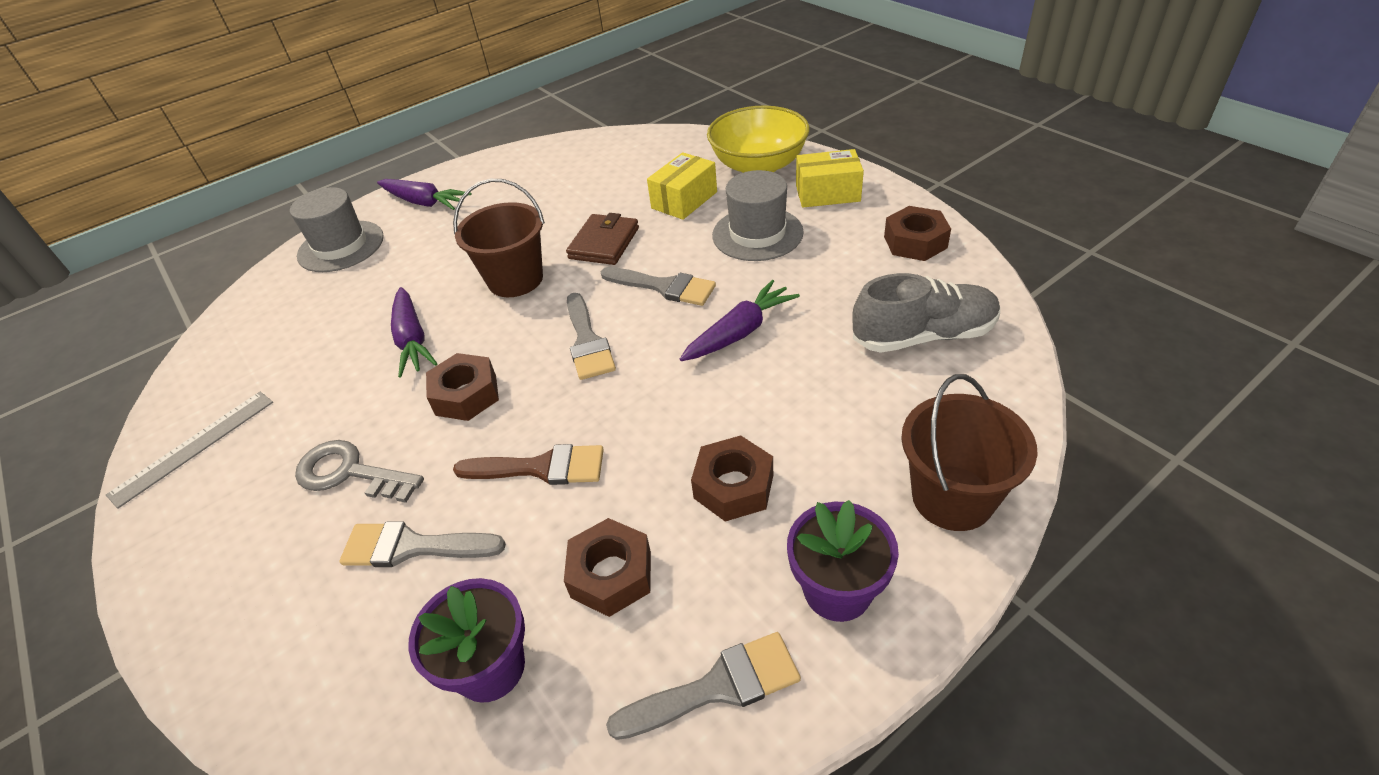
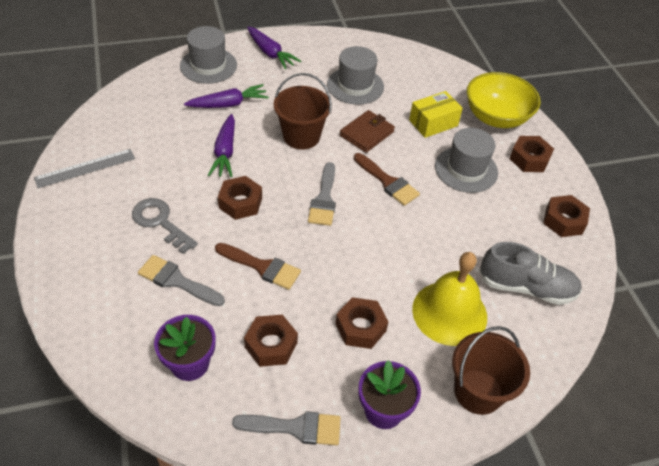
camera: 15 degrees right, 5 degrees up
grey brush [601,267,716,306] -> brown brush [354,153,420,206]
purple carrot [680,280,800,361] -> purple carrot moved to [184,84,269,108]
yellow box [796,149,864,207] -> brown nut [509,136,554,172]
none -> grey hat [327,46,384,105]
none -> yellow bell [412,252,487,346]

